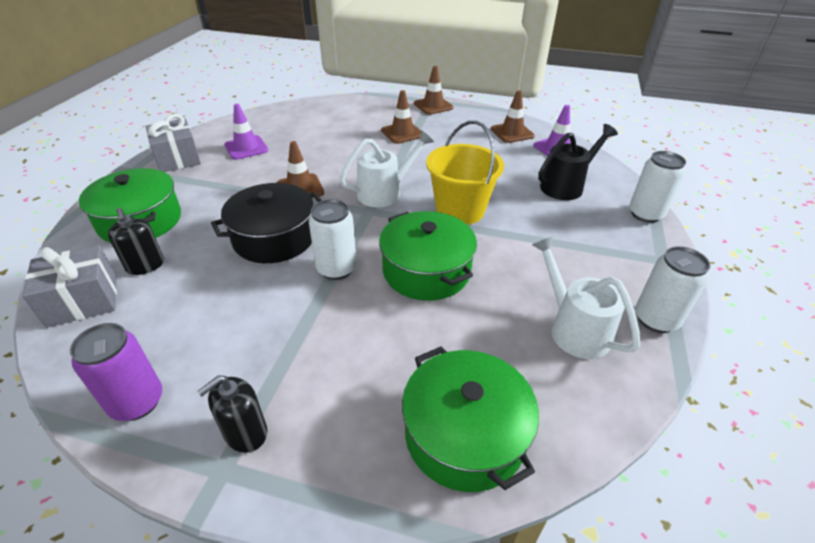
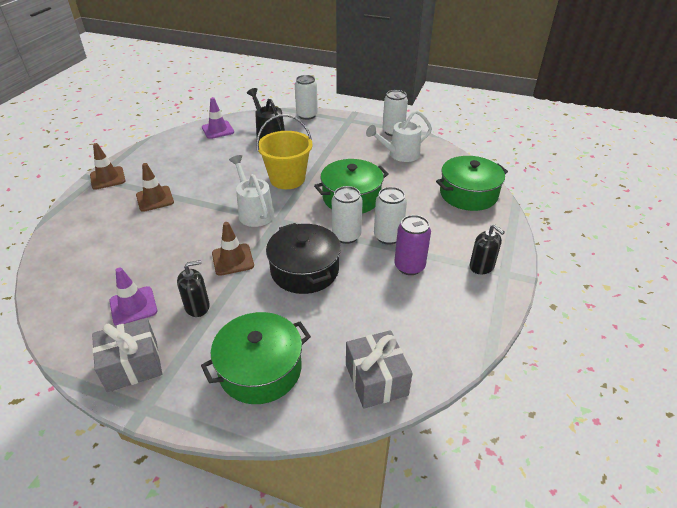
camera: 85 degrees left, 0 degrees up
purple can [70,323,162,421] -> purple can moved to [394,215,431,275]
black soap dispenser [108,208,164,275] -> black soap dispenser moved to [177,260,210,317]
brown traffic cone [491,90,535,143] -> none
none -> white can [374,187,407,244]

